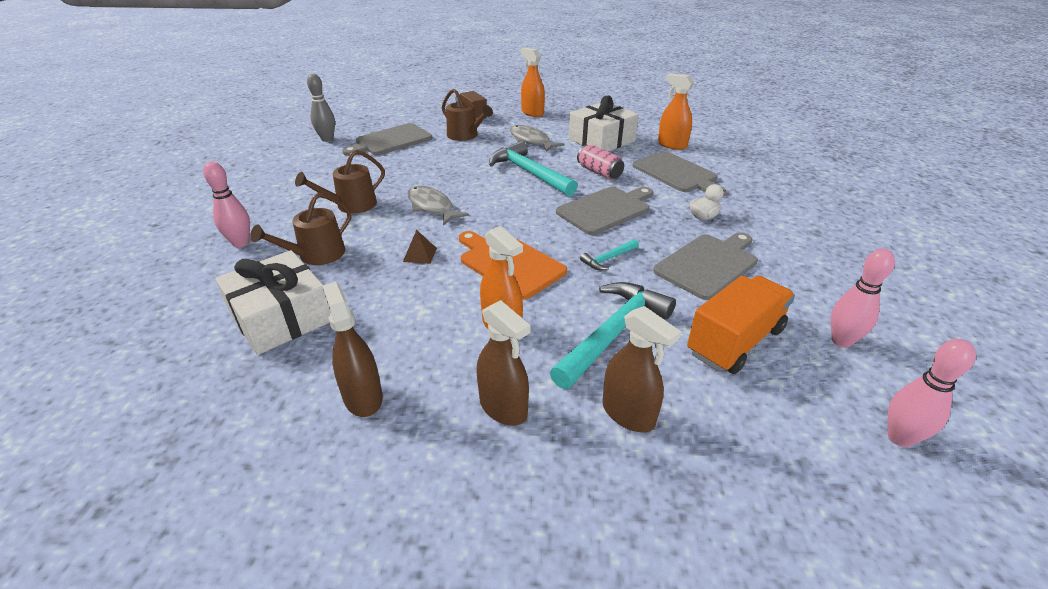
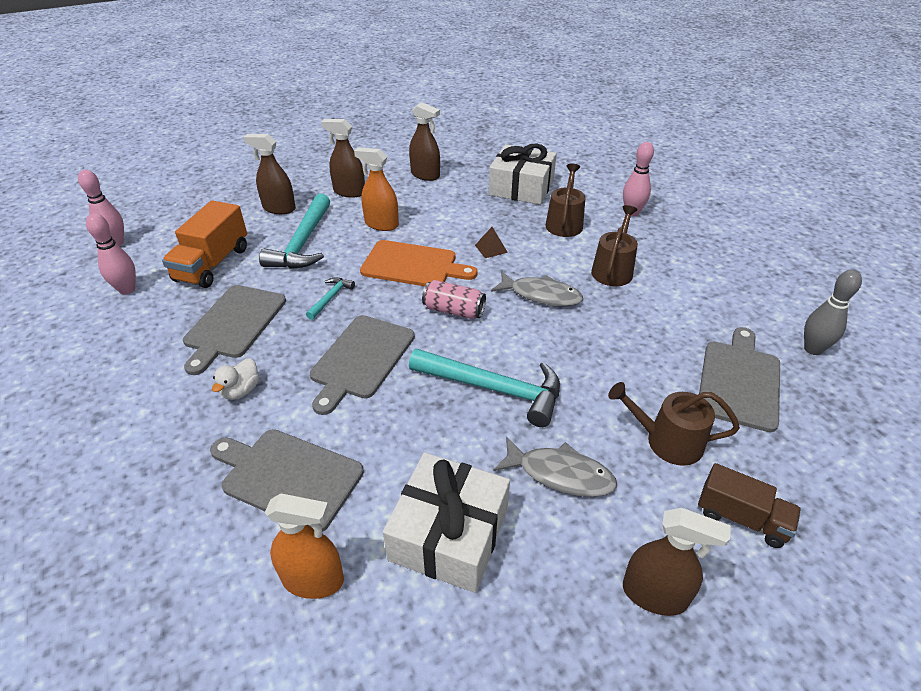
camera: 150 degrees right, 5 degrees up
orange spray bottle [521,48,545,117] -> brown spray bottle [623,508,731,616]
pink can [577,145,624,180] -> pink can moved to [422,280,486,319]

